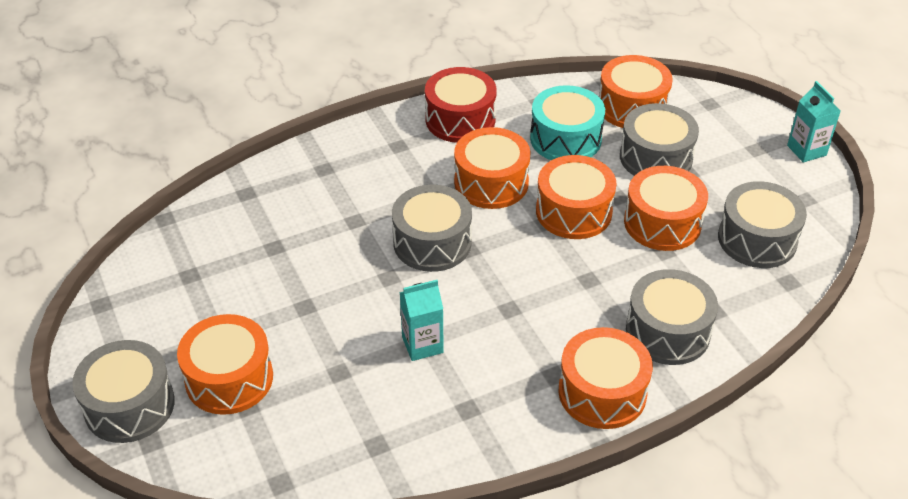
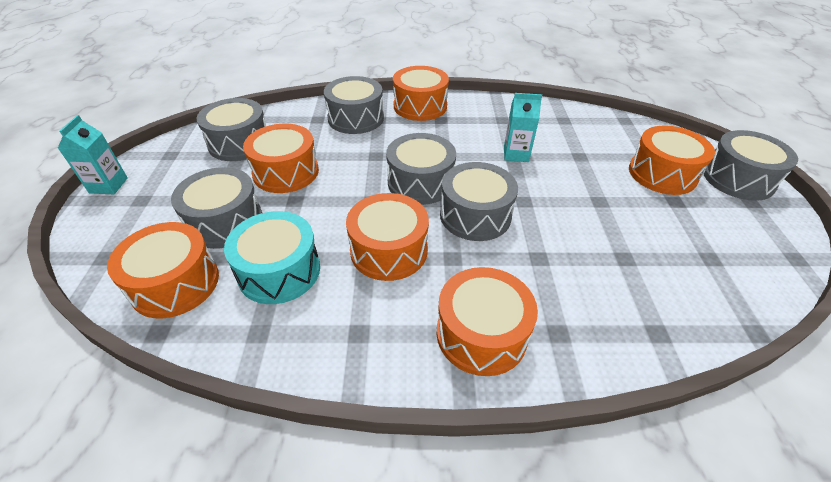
camera: 155 degrees left, 0 degrees up
red drum [425,67,497,143] -> none
orange drum [536,155,616,239] -> orange drum moved to [436,267,538,376]
none -> grey drum [386,133,456,205]

